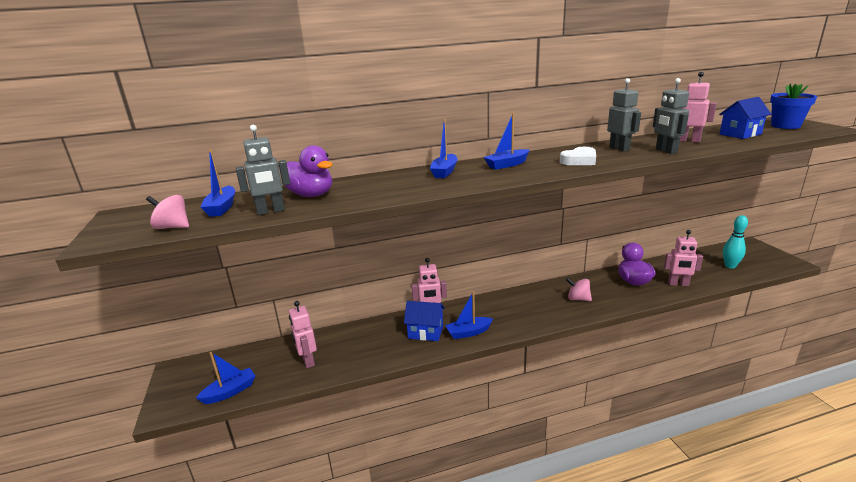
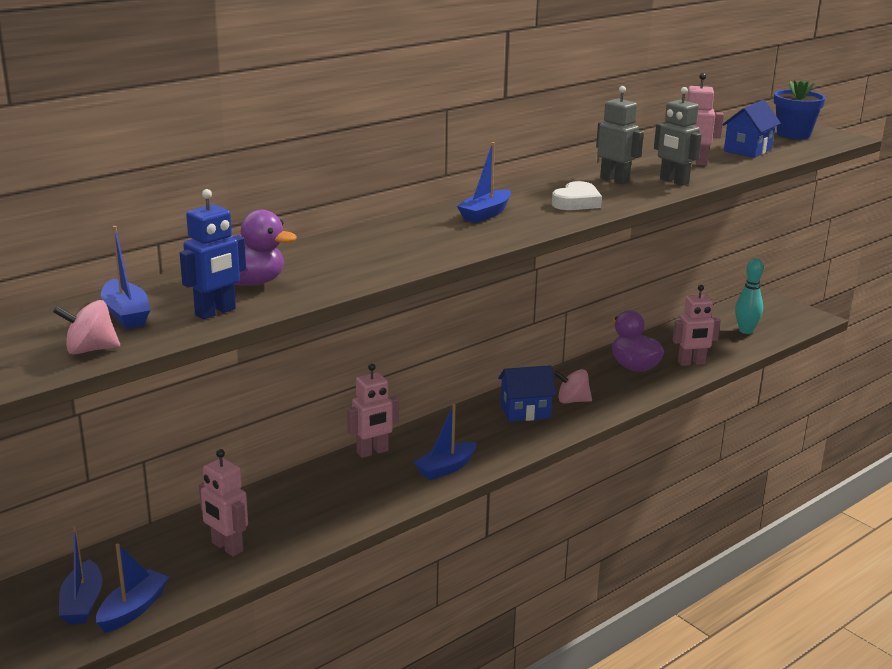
camera: 25 degrees left, 0 degrees up
grey robot [236,125,290,215] -> blue robot [180,189,246,320]
blue house [404,301,445,341] -> blue house moved to [498,365,556,422]
blue boat [430,119,458,178] -> blue boat moved to [59,526,102,624]

